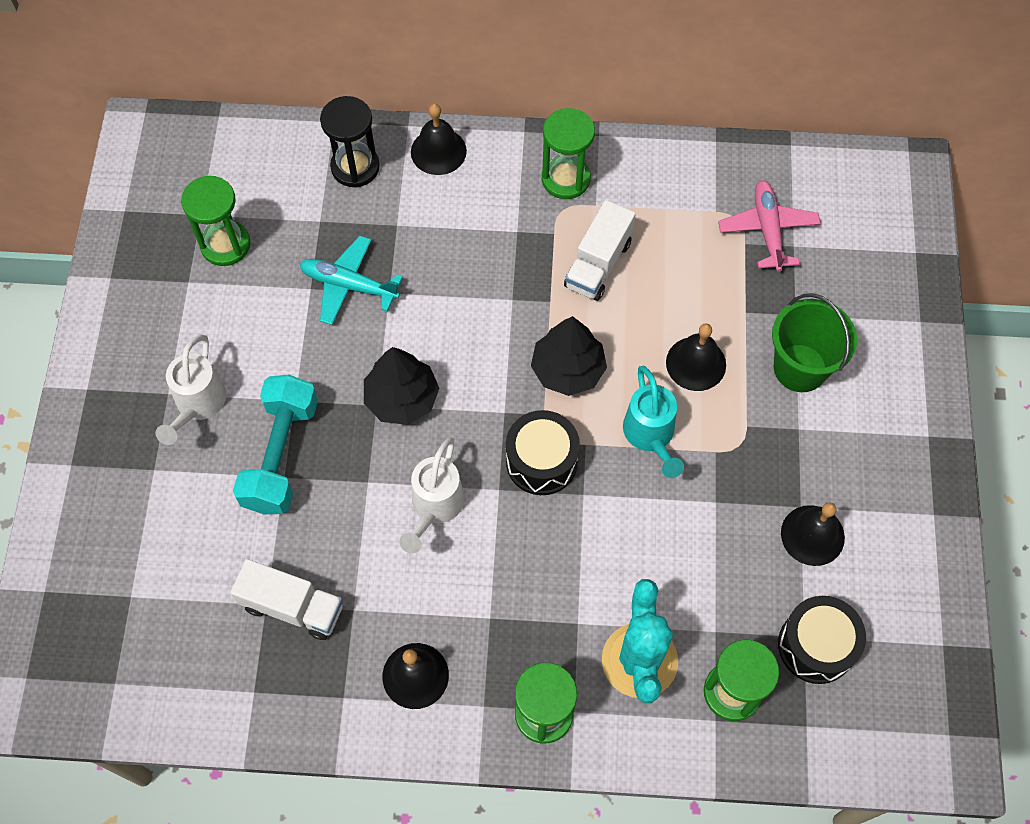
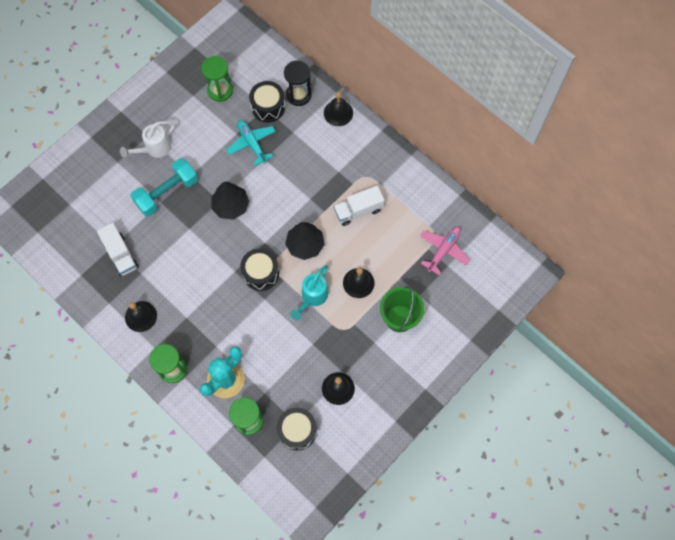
camera: 40 degrees right, 5 degrees up
white watering can [399,438,465,554] -> none
green hourglass [542,108,595,199] -> none
none -> black drum [249,81,285,123]

